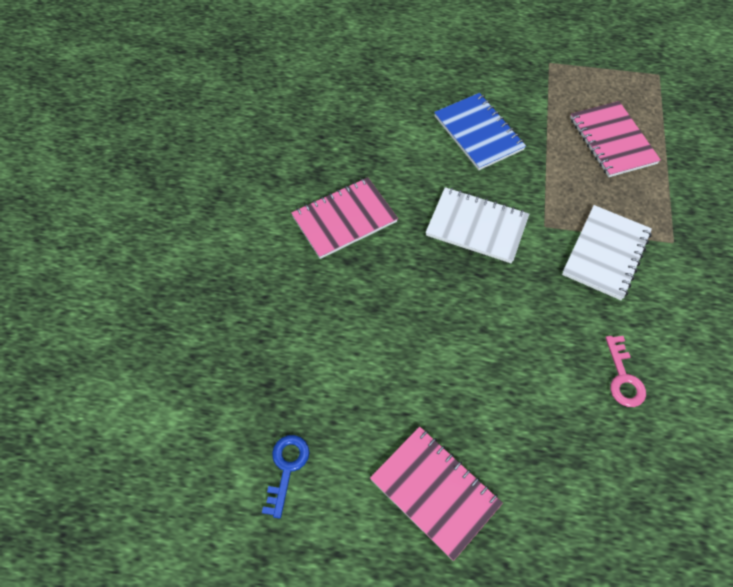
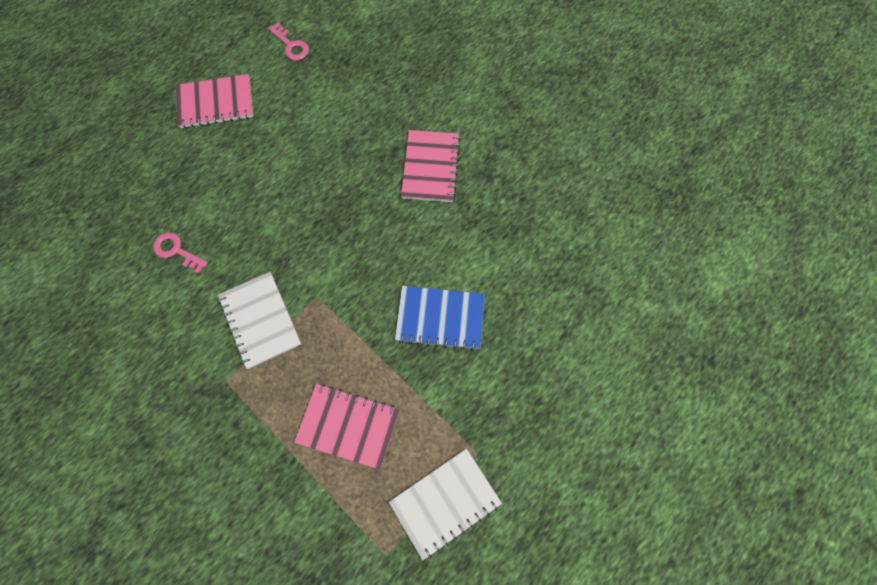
camera: 125 degrees right, 10 degrees up
blue key [262,435,309,519] -> pink key [268,22,309,60]
white notebook [426,187,529,263] -> white notebook moved to [389,449,502,560]

